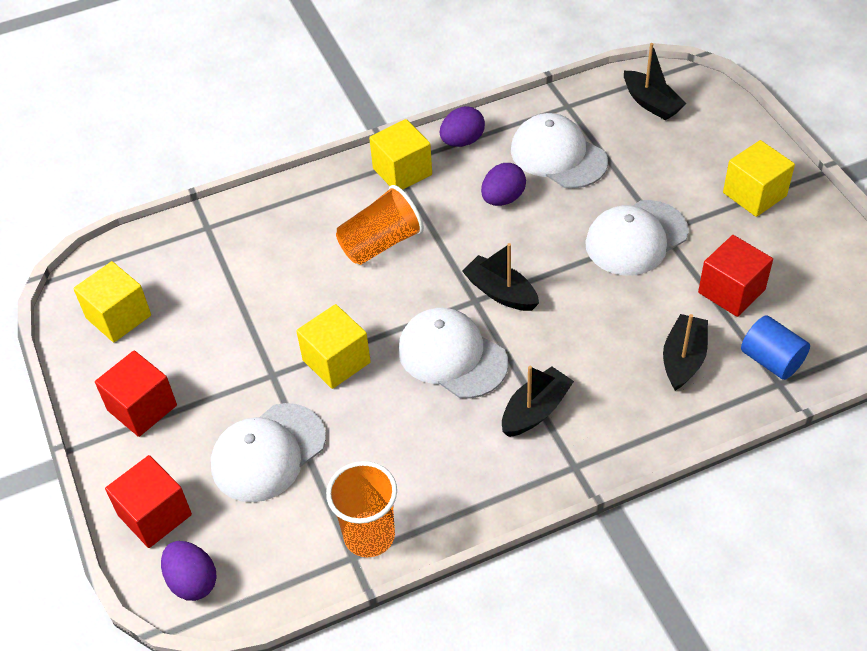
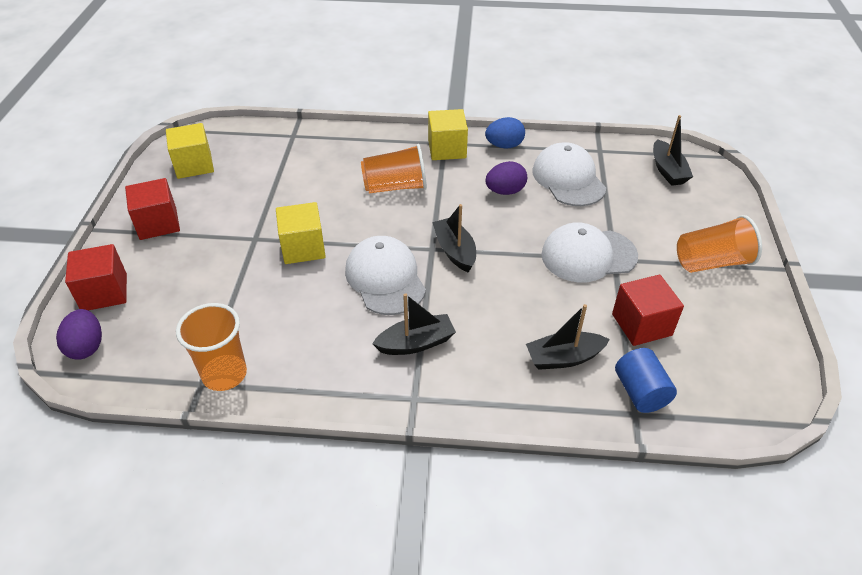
camera: 25 degrees right, 5 degrees down
white cap [211,403,326,502] -> none
purple egg [440,106,485,147] -> blue egg [485,117,525,149]
black boat [663,314,708,391] -> black boat turned 150 degrees counterclockwise [526,304,610,370]
yellow cube [723,140,795,217] -> orange cup [677,215,762,273]

